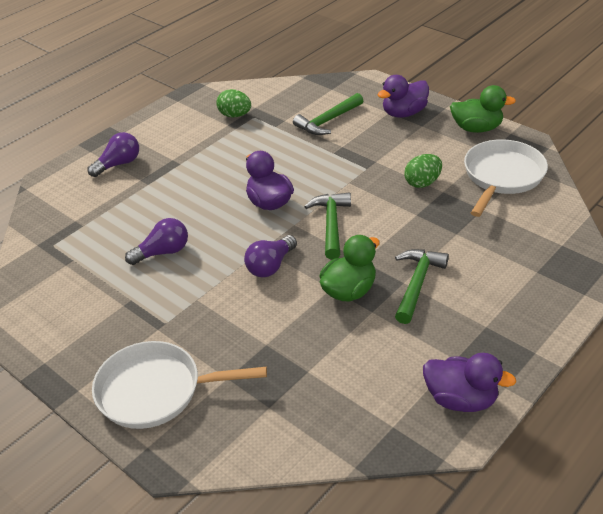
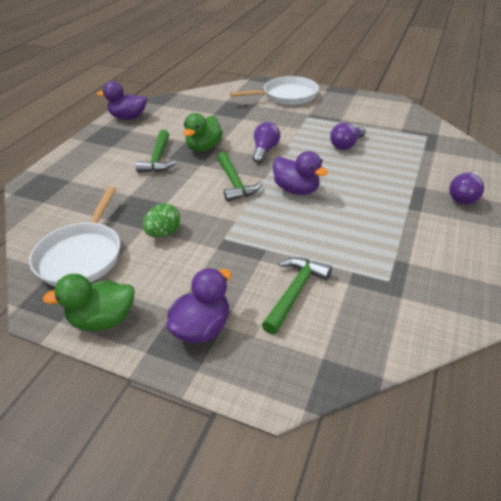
camera: 160 degrees right, 0 degrees up
green egg [216,89,251,118] -> none

